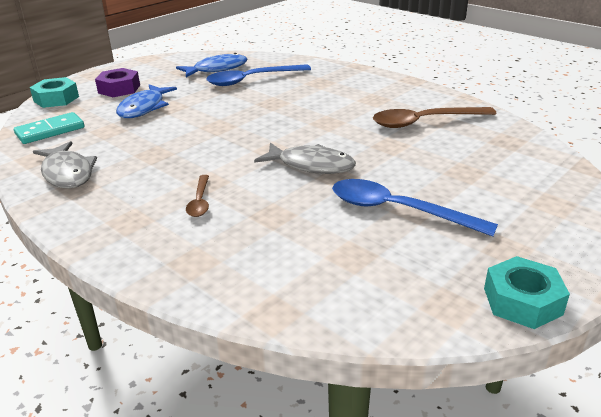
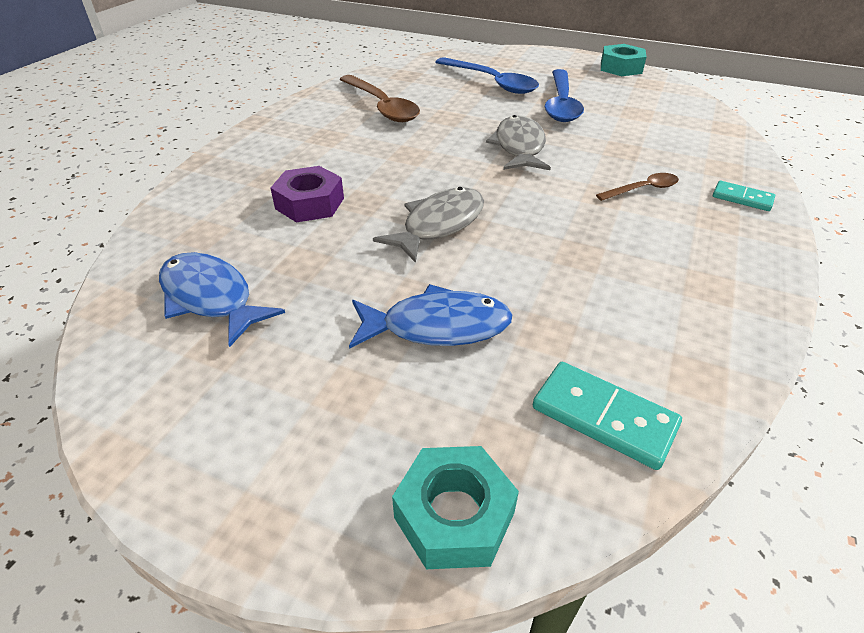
camera: 110 degrees left, 10 degrees up
grey fish [33,141,97,189] -> grey fish moved to [373,187,484,263]
purple nut [95,68,140,97] -> purple nut moved to [271,166,344,223]
blue spoon [206,64,311,86] -> blue spoon moved to [436,57,539,94]
none -> turquoise domino [713,181,775,211]

